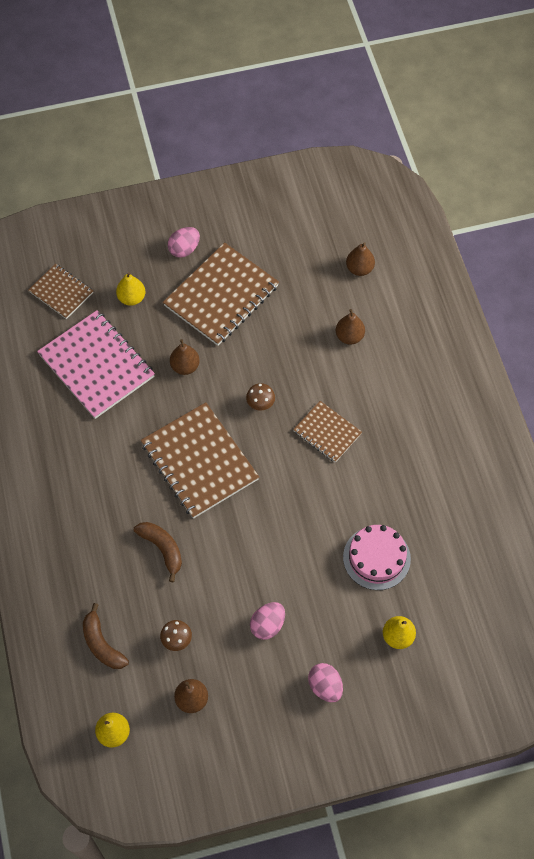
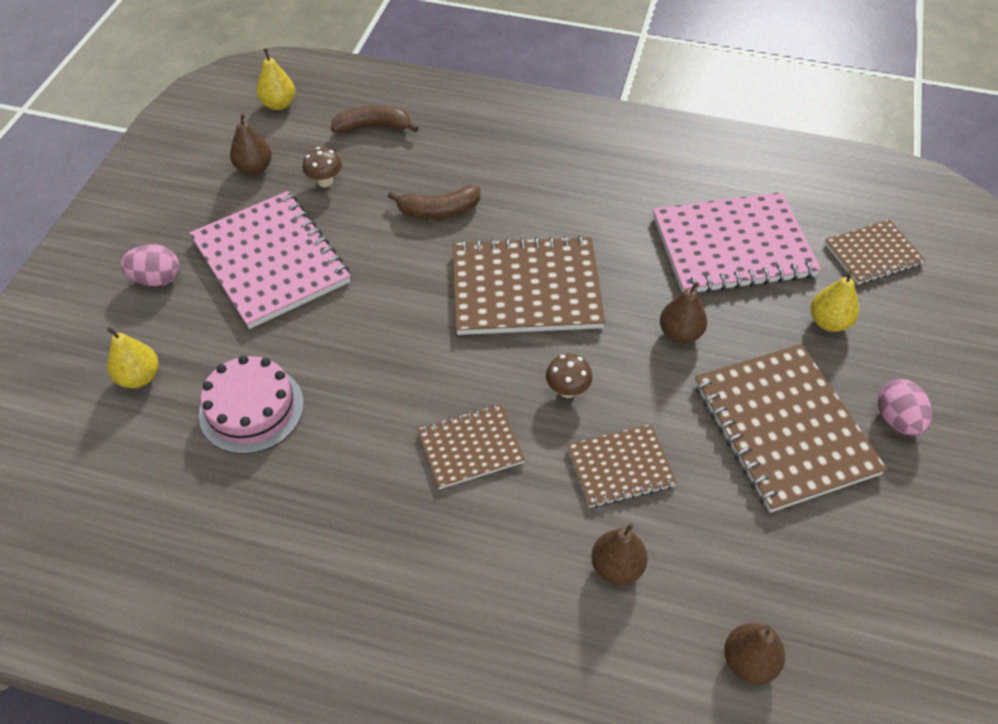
camera: 120 degrees right, 10 degrees down
pink egg [250,602,285,640] -> pink notebook [189,191,350,329]
none -> brown notebook [567,424,677,508]

